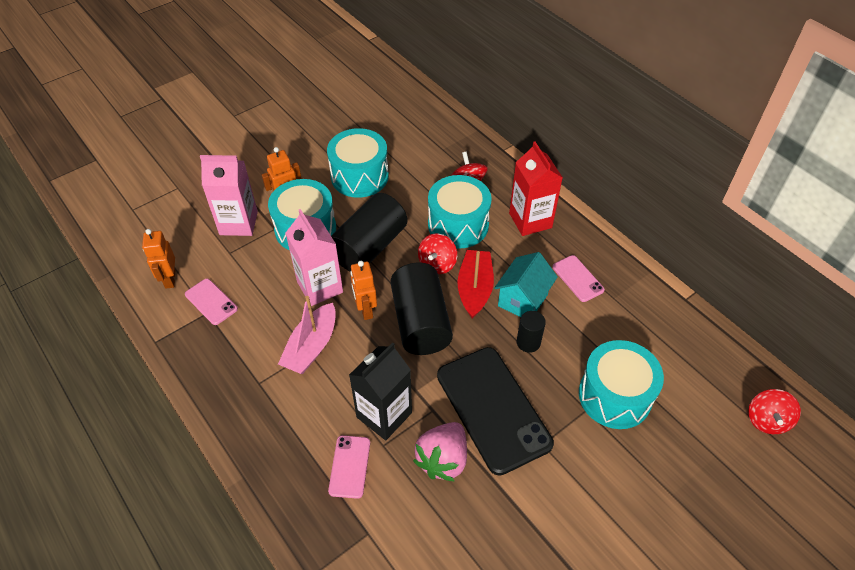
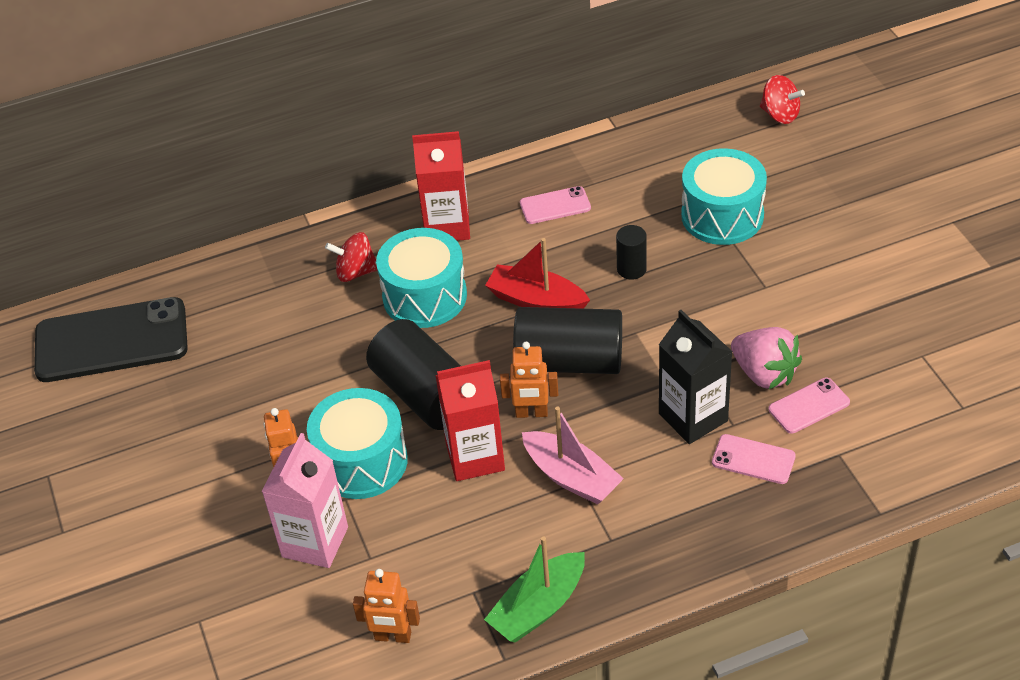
camera: 70 degrees left, 5 degrees down
pink phone [185,279,238,325] -> pink phone moved to [769,378,850,434]
pink carton [286,209,343,306] -> red carton [435,360,505,481]
turquoise drum [327,128,389,198] -> none
red spinning top [418,234,457,274] -> none
black phone [437,347,554,476] -> black phone moved to [34,297,188,382]
turquoise house [494,252,558,317] -> none
none -> green boat [484,537,585,642]

